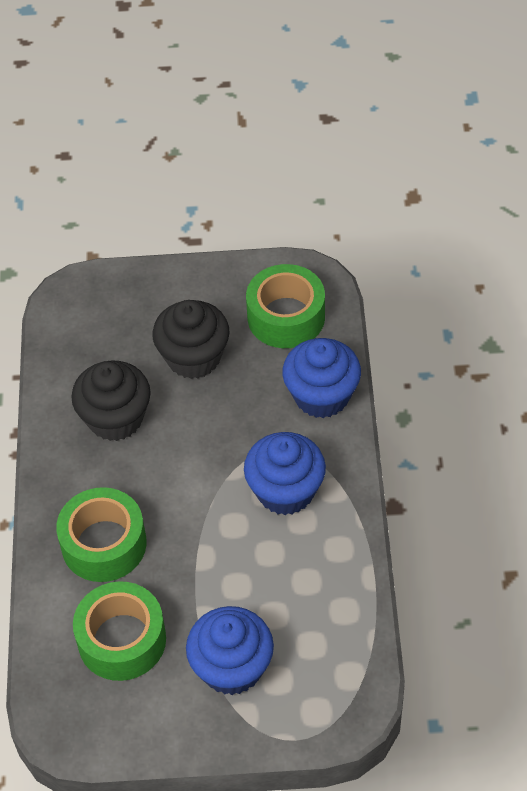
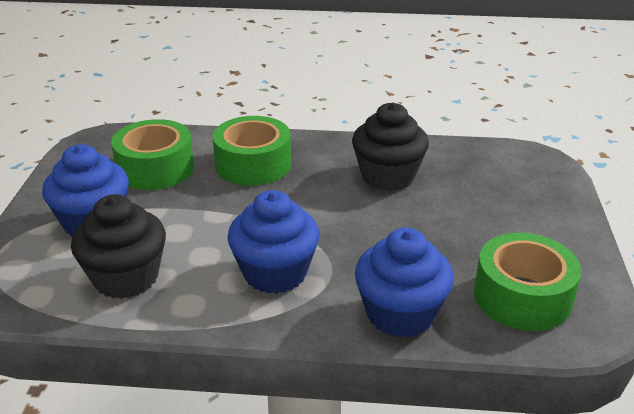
camera: 95 degrees right, 20 degrees down
black cupcake [152,300,230,379] -> black cupcake moved to [71,194,166,299]

